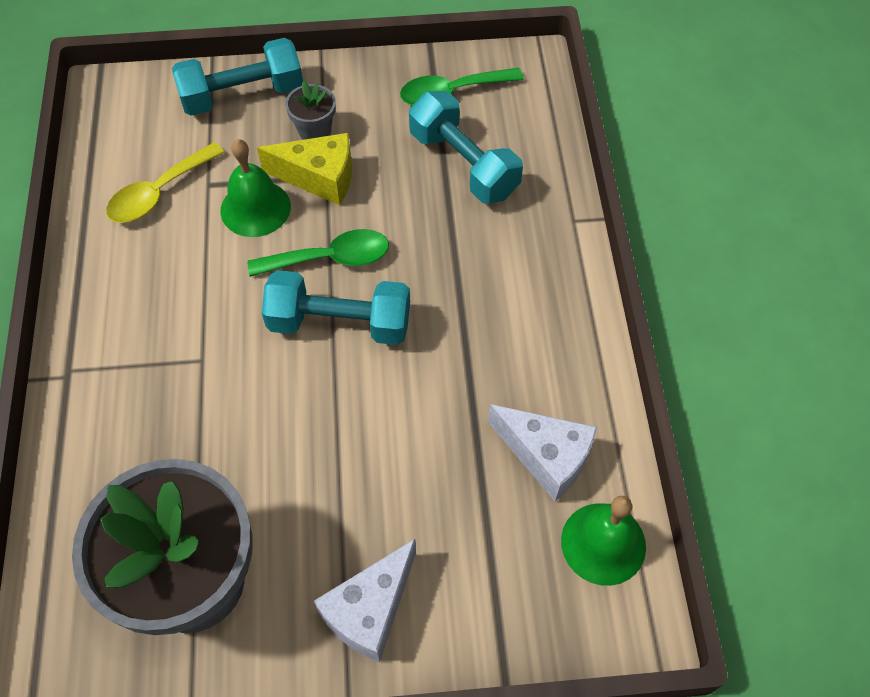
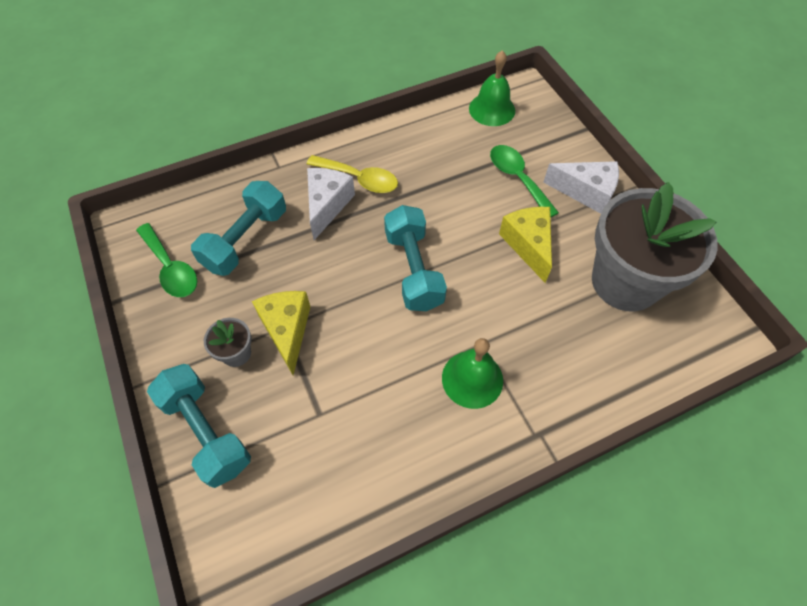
camera: 110 degrees left, 0 degrees up
yellow spoon [106,142,225,223] -> yellow spoon moved to [307,155,398,193]
green bell [220,139,291,237] -> green bell moved to [442,338,503,409]
green spoon [248,229,389,277] -> green spoon moved to [490,145,559,217]
white cheese [488,404,597,501] -> white cheese moved to [307,168,355,240]
none -> yellow cheese [499,207,552,283]

